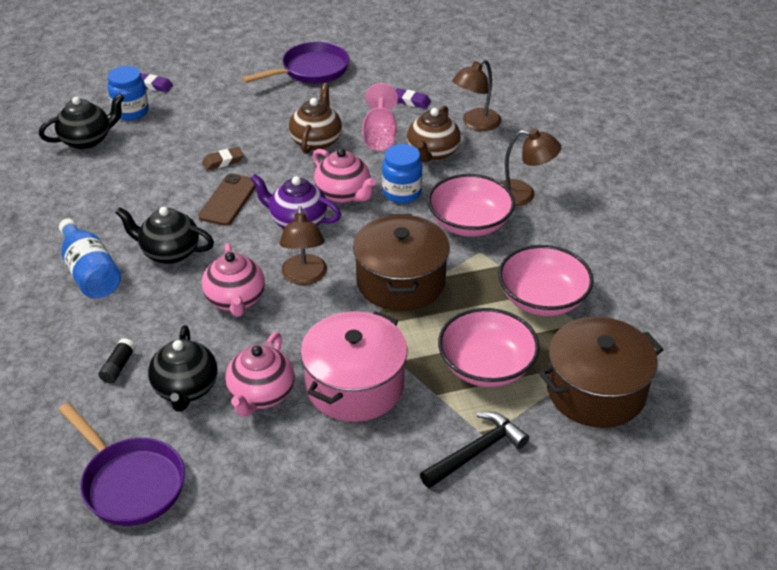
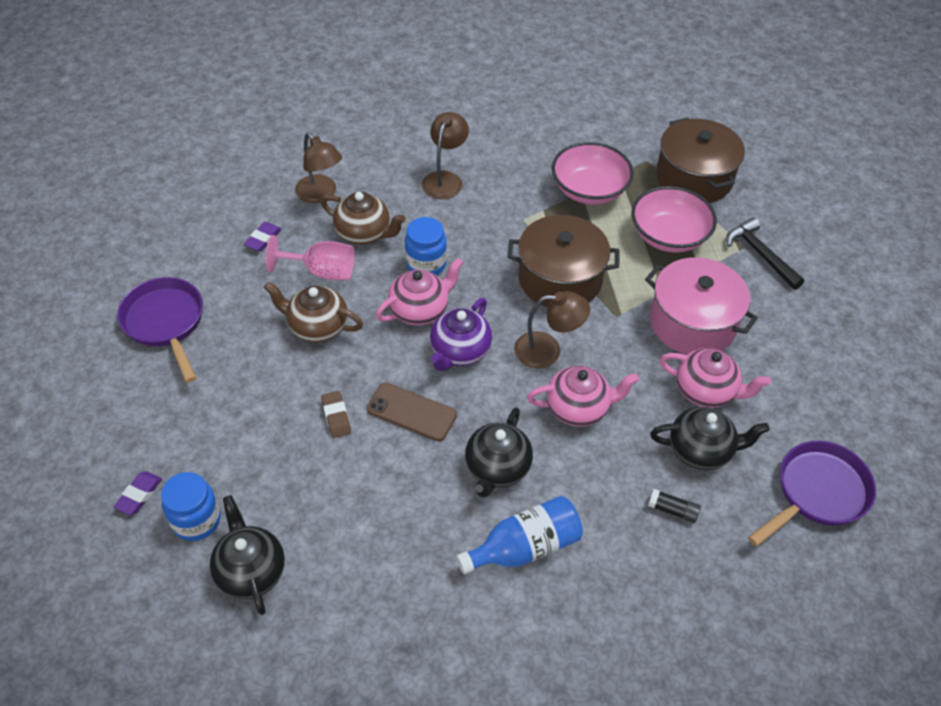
camera: 85 degrees left, 10 degrees up
pink bowl [427,174,515,237] -> none

